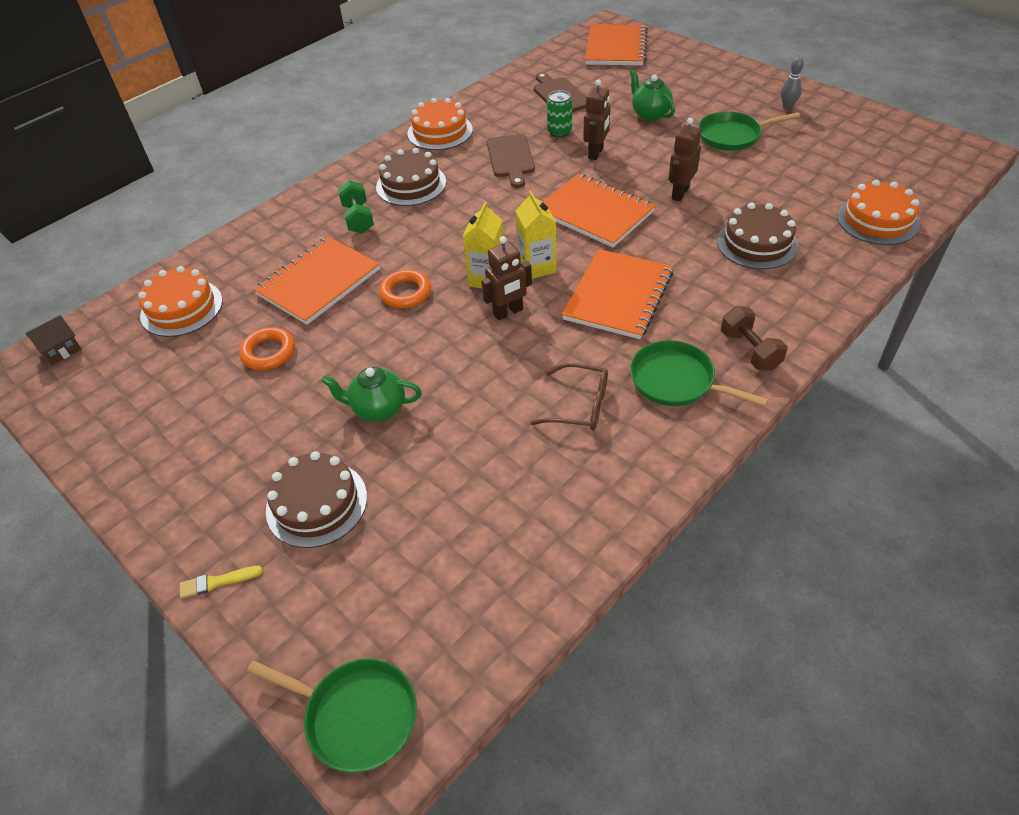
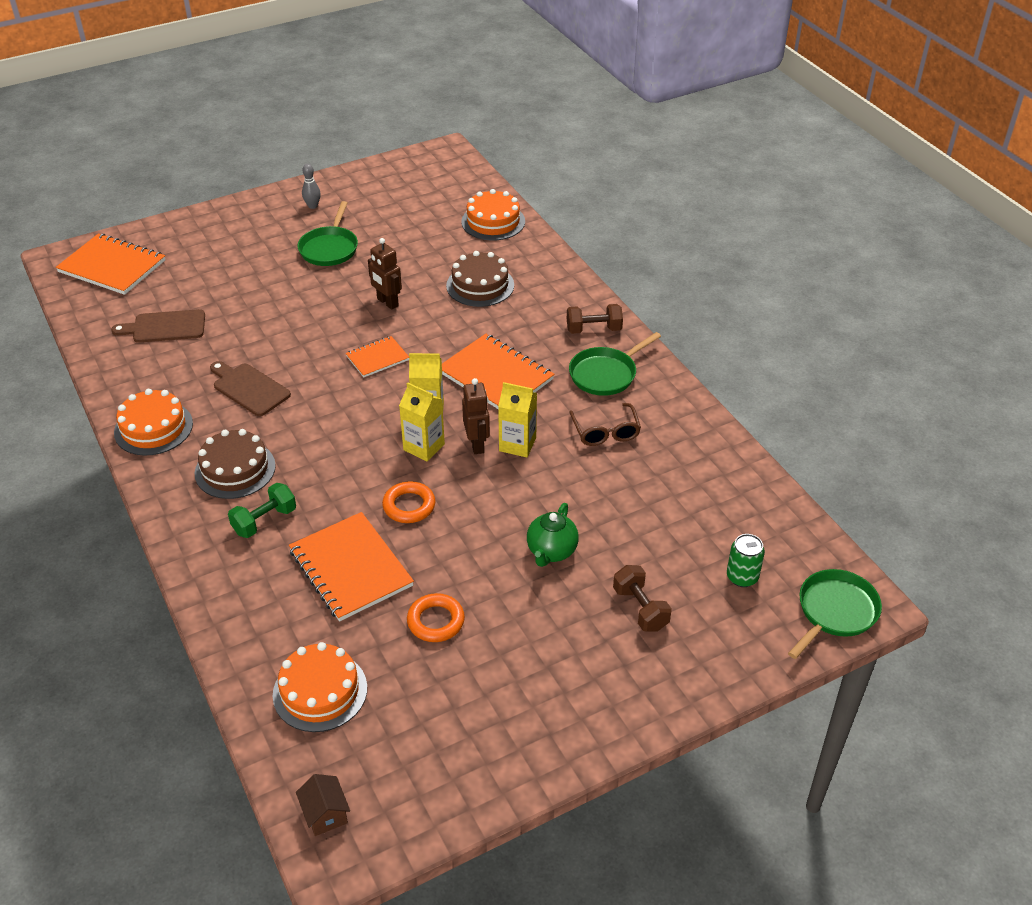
camera: 75 degrees left, 5 degrees down
yellow brush [180,566,263,598] -> none
brown cake [266,451,367,548] -> brown dumbbell [613,565,672,632]
green dumbbell [338,180,374,234] -> green dumbbell turned 45 degrees counterclockwise [228,483,296,538]
brown cutting board [487,134,535,188] -> brown cutting board turned 150 degrees counterclockwise [210,361,291,416]
brown glasses [530,363,608,431] -> brown glasses turned 135 degrees clockwise [569,403,641,446]
orange notebook [543,174,655,247] -> orange notebook [346,336,409,377], size x0.56
green can [547,90,572,138] -> green can moved to [727,534,765,587]
brown robot [583,79,610,160] -> none
green teapot [630,69,675,121] -> none
none -> yellow carton [498,382,537,457]

